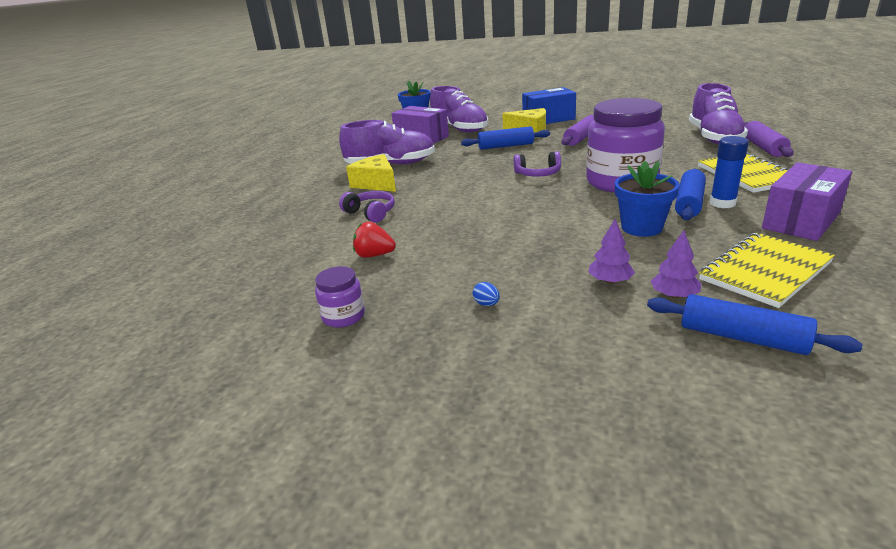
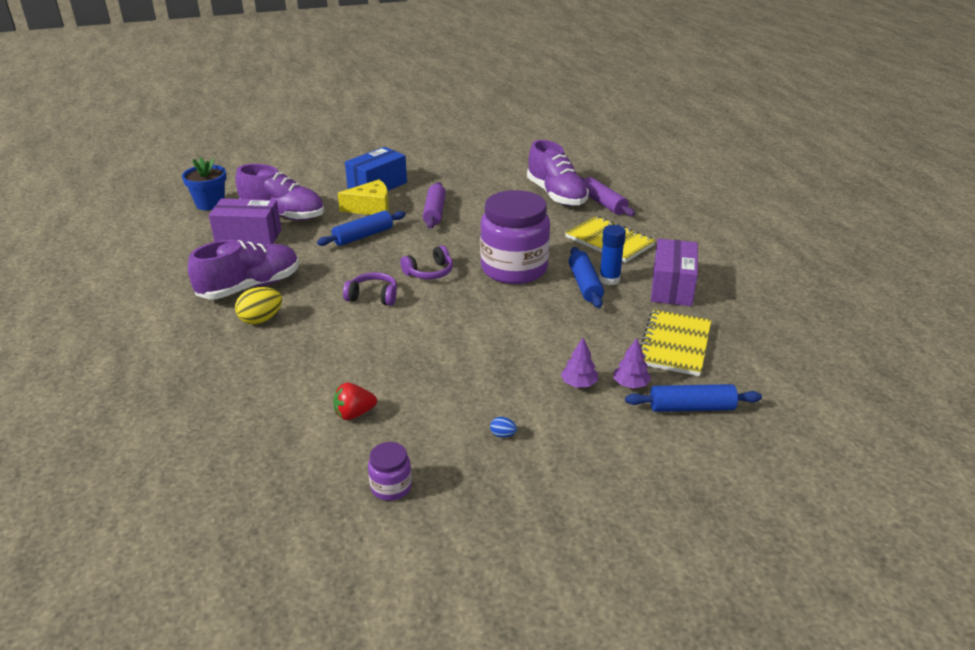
camera: 35 degrees left, 5 degrees up
purple headphones [339,191,395,223] -> purple headphones moved to [343,272,397,306]
yellow cheese [346,154,396,192] -> yellow egg [235,287,282,325]
blue flower pot [615,161,680,237] -> none

